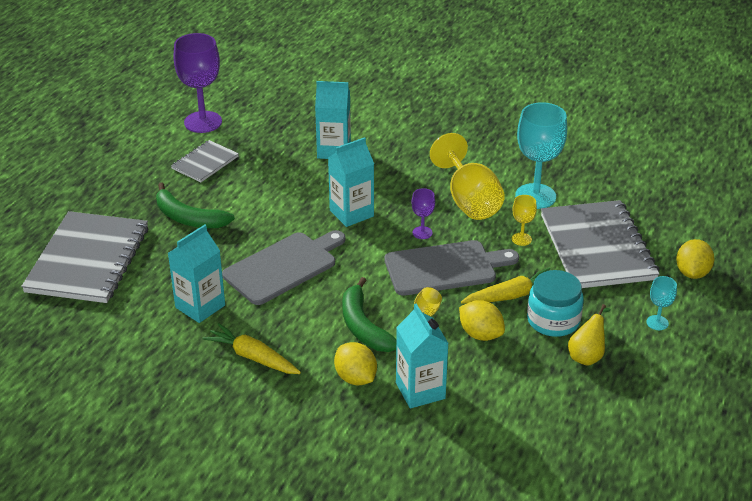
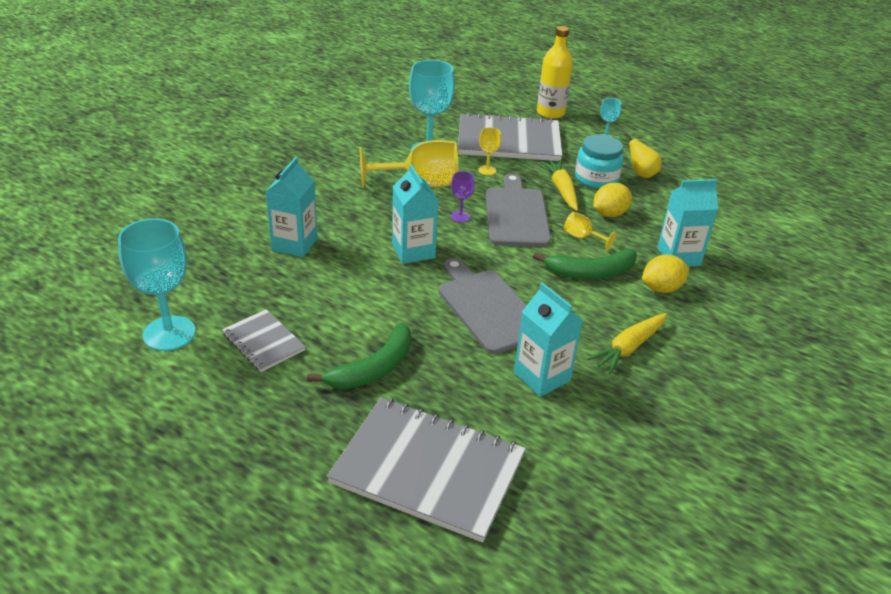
camera: 80 degrees left, 0 degrees up
purple goblet [174,33,222,133] -> turquoise goblet [118,218,196,351]
yellow lemon [676,239,715,279] -> yellow bottle [537,26,573,119]

